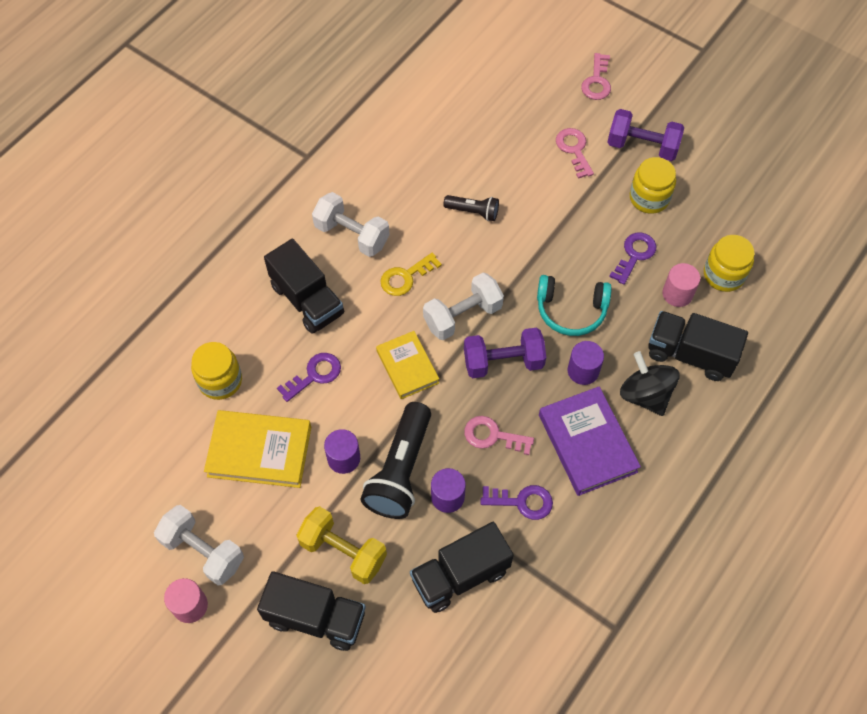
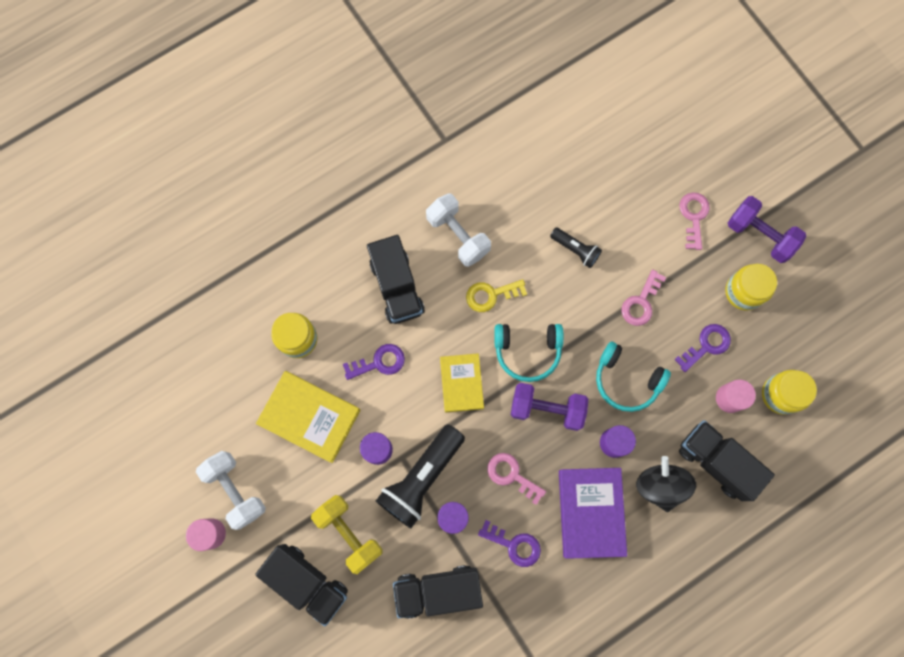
camera: 20 degrees right, 15 degrees up
white dumbbell [423,273,504,340] -> turquoise headphones [494,324,564,382]
pink key [581,53,611,100] -> pink key moved to [621,269,666,326]

